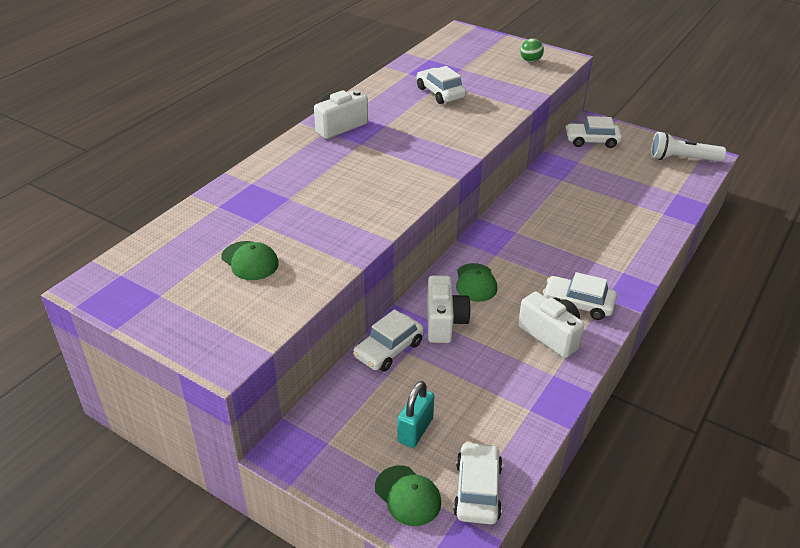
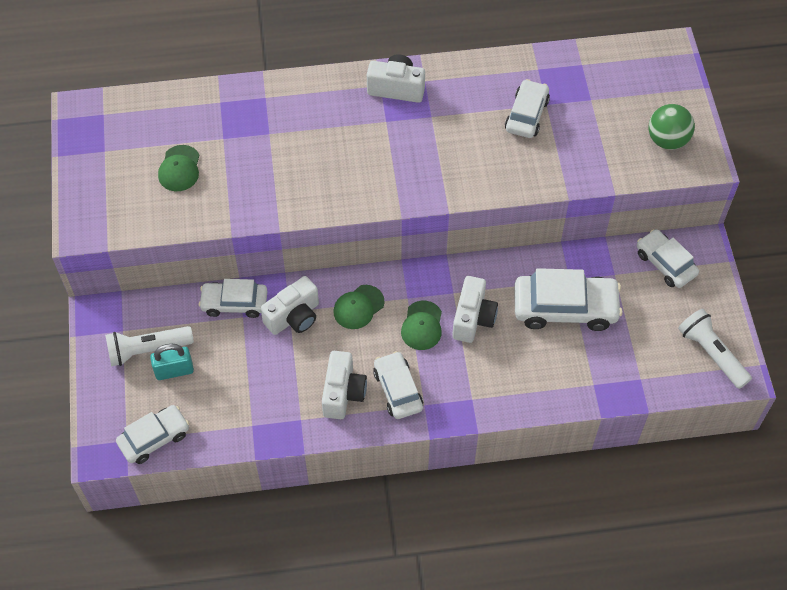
camera: 50 degrees right, 20 degrees up
green cap [375,465,441,526] -> green cap moved to [401,301,442,350]
green ball [520,38,544,62] -> green ball [648,104,695,150], size x1.58
none -> white flashlight [105,326,194,366]
none -> white camera [452,276,498,343]
none -> white car [514,268,623,331]

